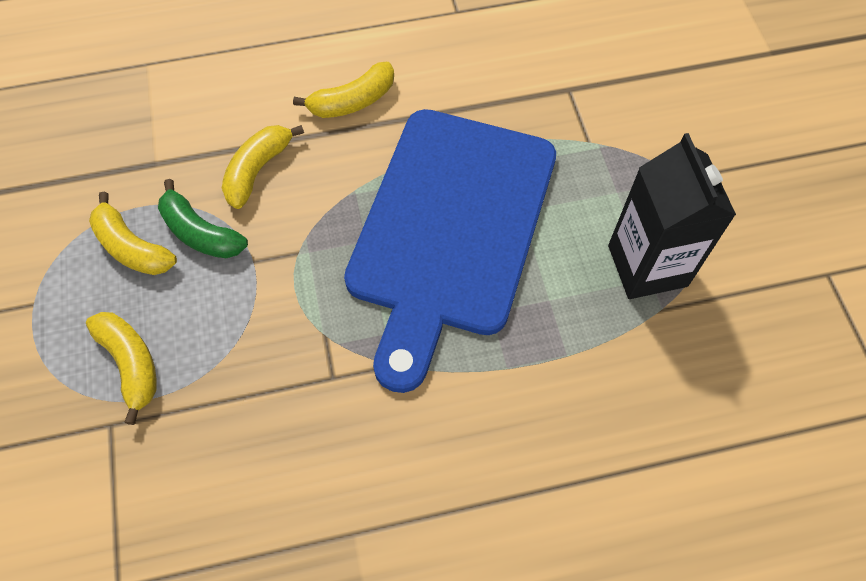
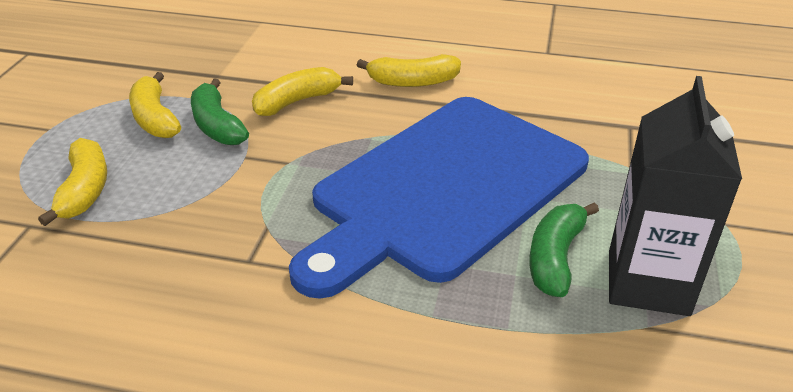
camera: 25 degrees right, 25 degrees down
none -> green banana [529,203,599,297]

